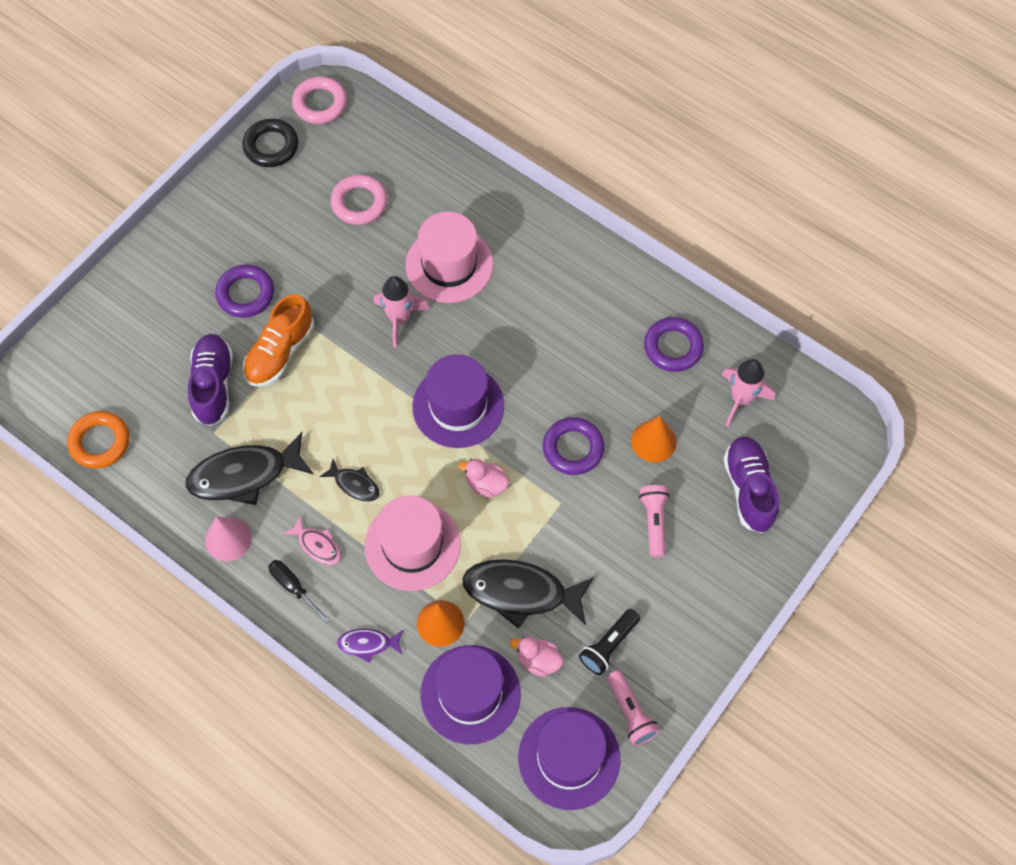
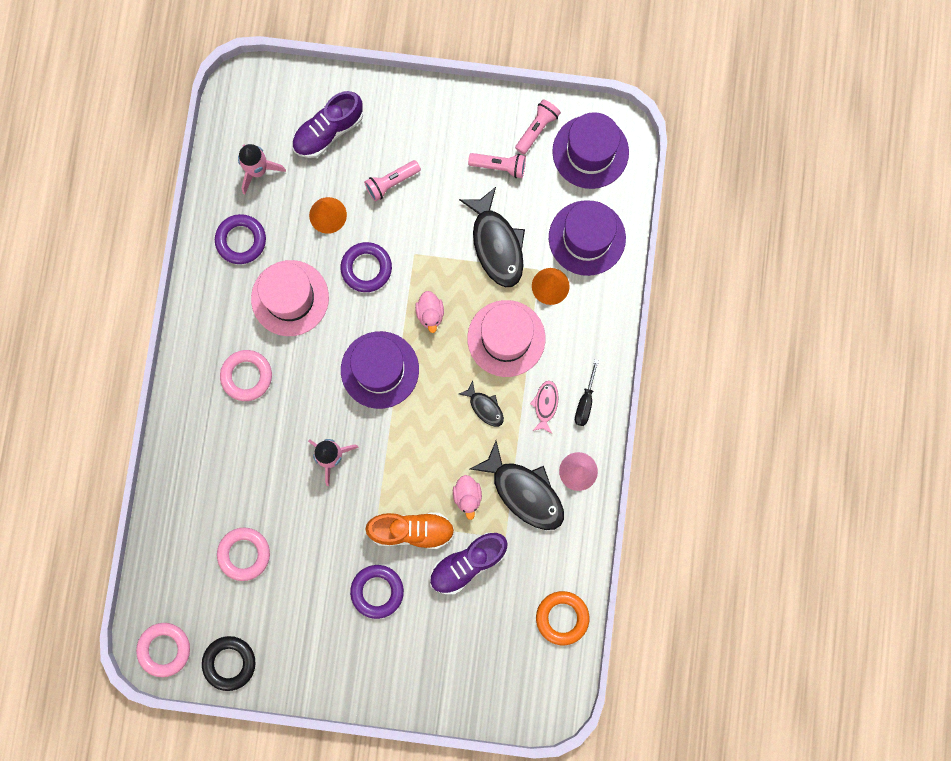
camera: 120 degrees left, 15 degrees up
black fish [319,459,380,502] -> black fish turned 135 degrees clockwise [459,381,504,427]
purple fish [337,628,403,663] -> none
pink hat [405,212,493,303] -> pink hat moved to [251,260,329,336]
pink duck [510,636,564,677] -> pink duck moved to [453,475,482,520]
black flashlight [579,609,640,675] -> pink flashlight [468,153,526,178]
none -> pink ring [220,350,272,401]

